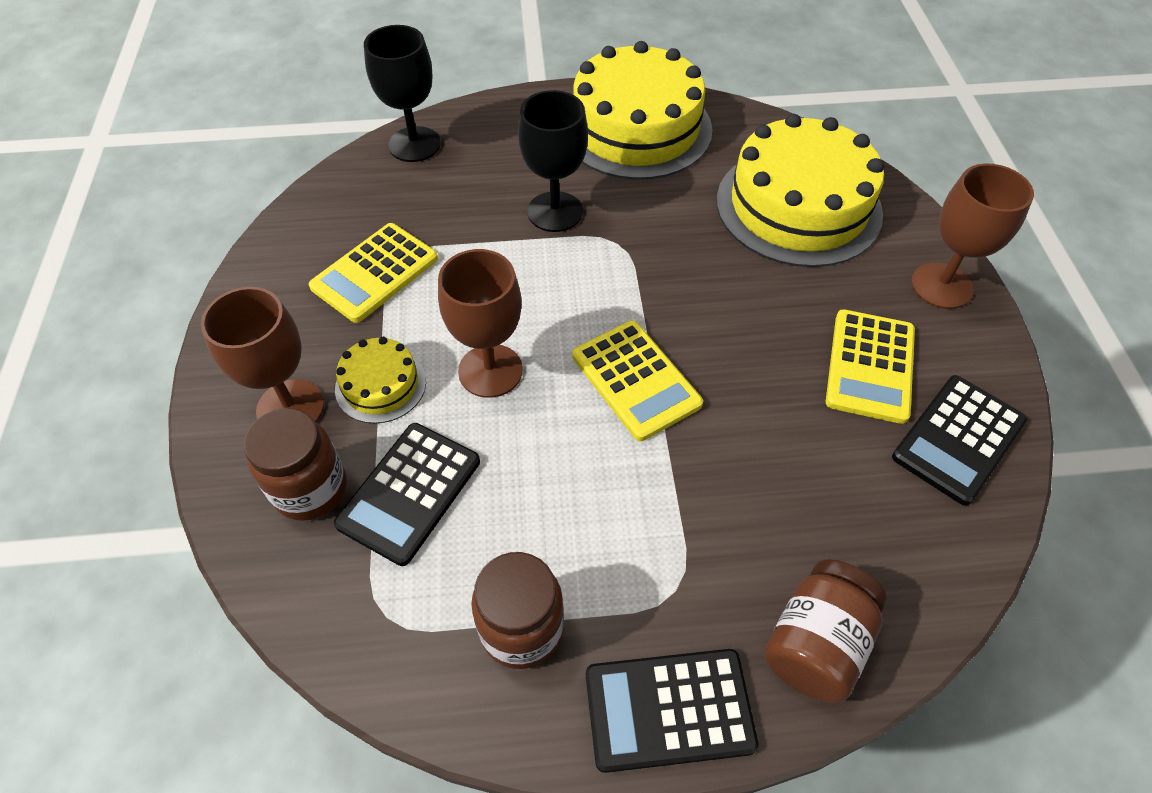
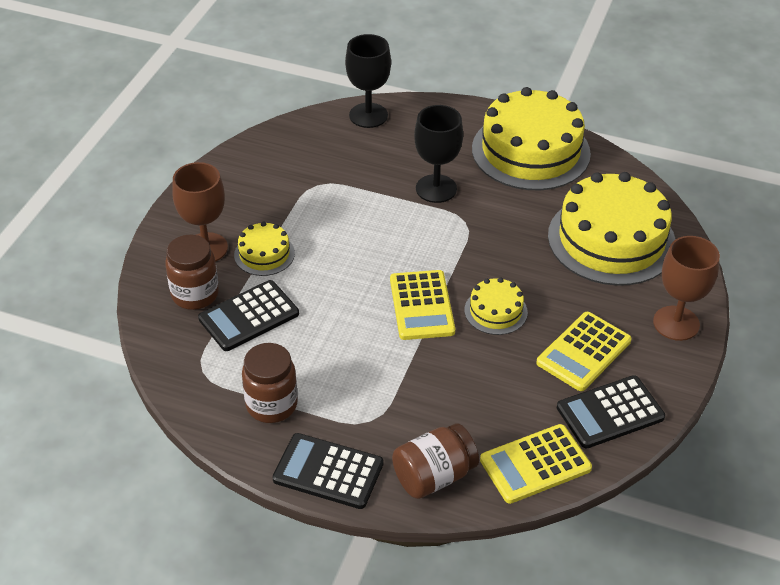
camera: 25 degrees right, 10 degrees down
yellow calculator [309,223,438,323] -> yellow calculator moved to [480,424,592,504]
brown goblet [438,249,523,398] -> none
none -> yellow cake [464,278,528,335]

